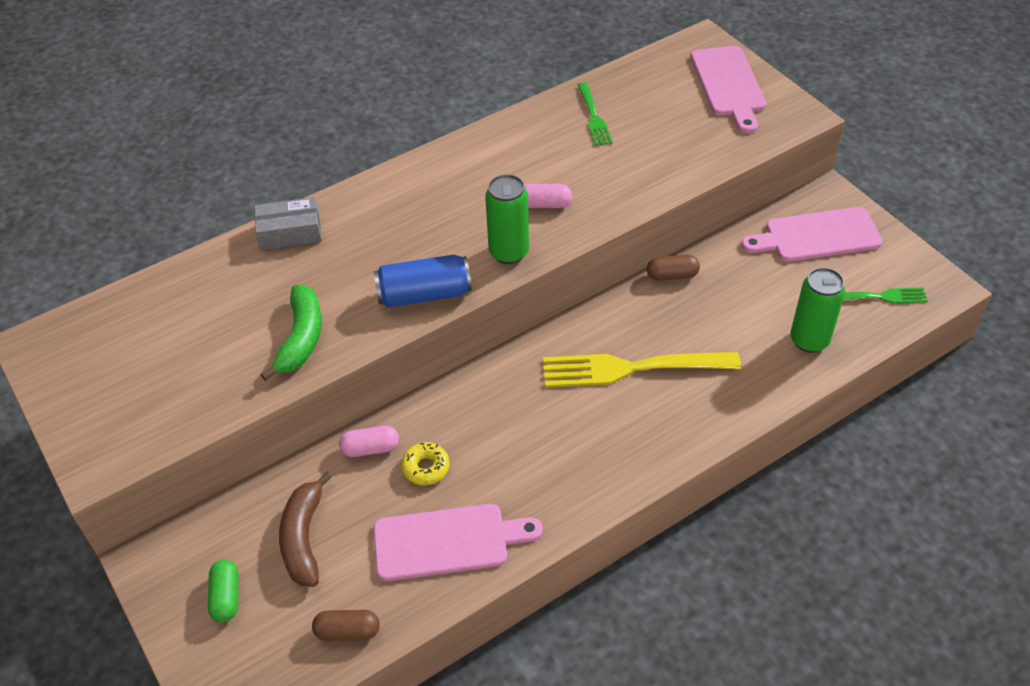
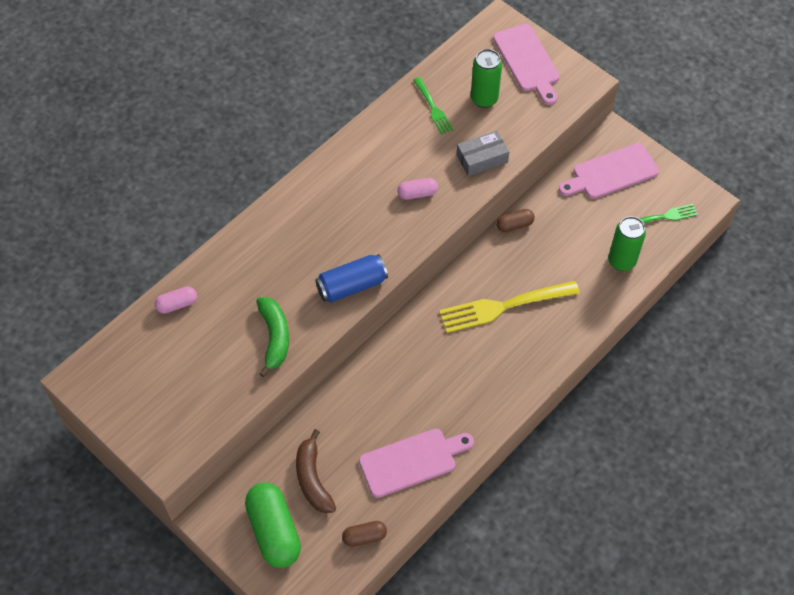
camera: 15 degrees left, 10 degrees up
green capsule [208,559,238,622] -> green capsule [245,482,301,568], size x1.98
grey box [254,197,321,250] -> grey box moved to [456,131,509,176]
pink capsule [339,426,399,457] -> pink capsule moved to [155,286,197,314]
yellow donut [401,442,450,485] -> none
green can [485,174,529,264] -> green can moved to [471,49,502,108]

